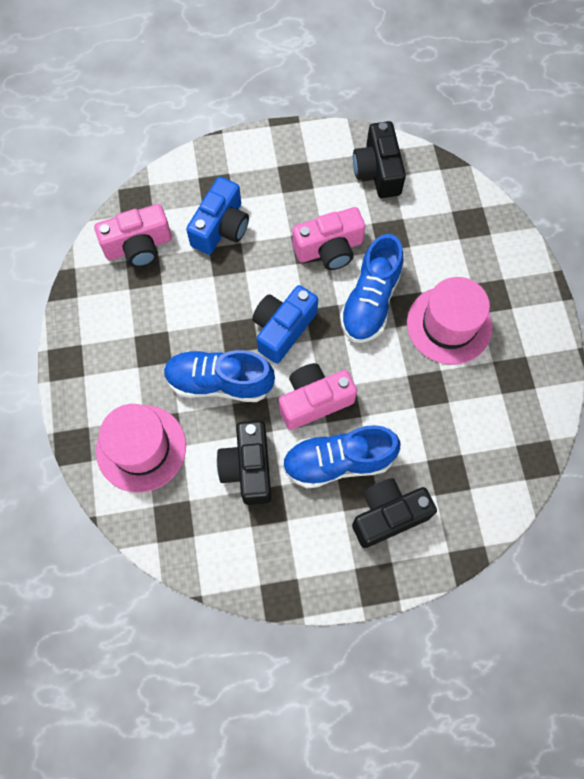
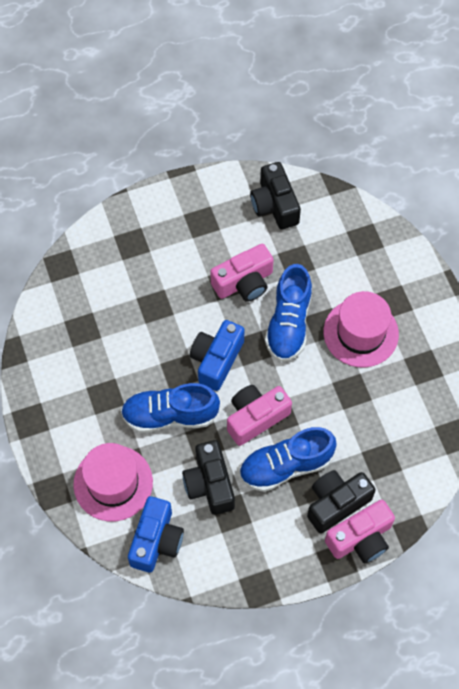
camera: 10 degrees left, 5 degrees down
pink camera [94,204,172,267] -> pink camera moved to [325,500,395,563]
blue camera [186,177,249,255] -> blue camera moved to [128,496,184,572]

